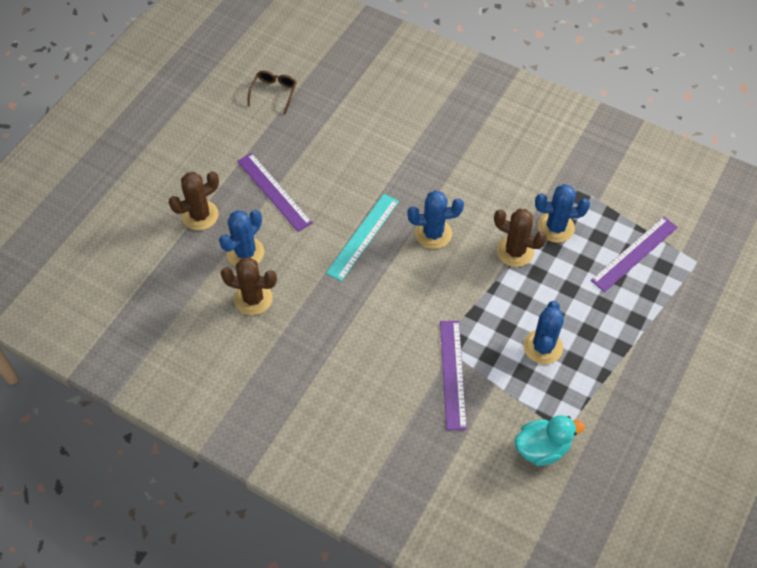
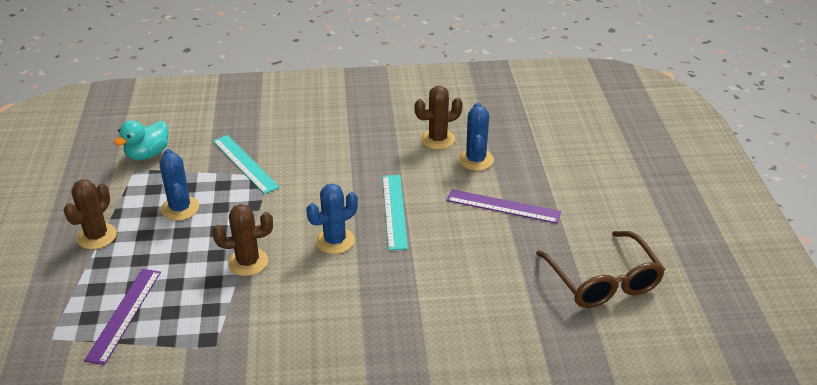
camera: 145 degrees right, 20 degrees down
brown cactus [169,171,219,230] -> brown cactus moved to [64,179,117,249]
brown glasses [248,71,297,114] -> brown glasses [536,231,665,308], size x1.96
purple ruler [440,321,467,430] -> turquoise ruler [213,135,280,194]
blue cactus [535,184,590,243] -> none

